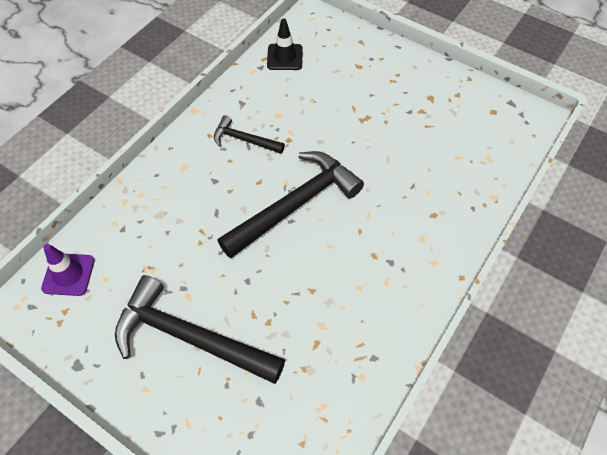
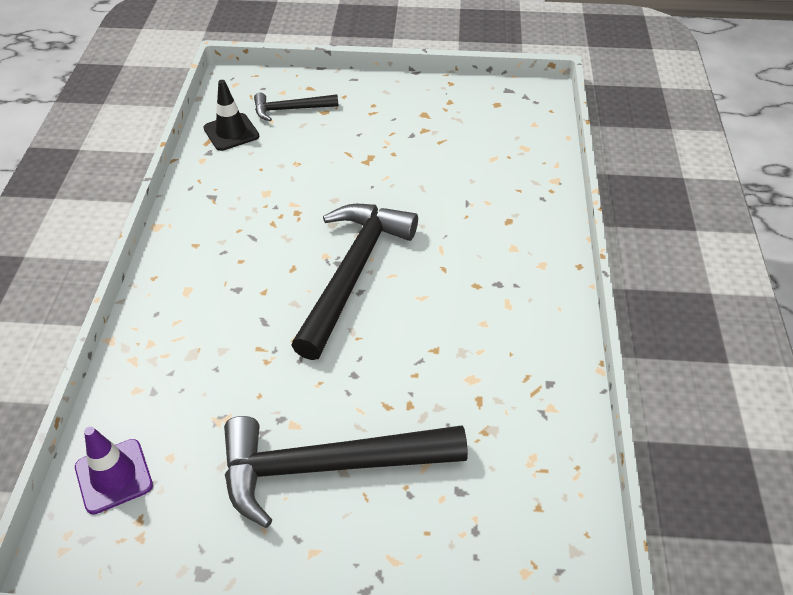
camera: 30 degrees left, 10 degrees down
black hammer [214,115,285,154] -> black hammer moved to [254,92,338,121]

